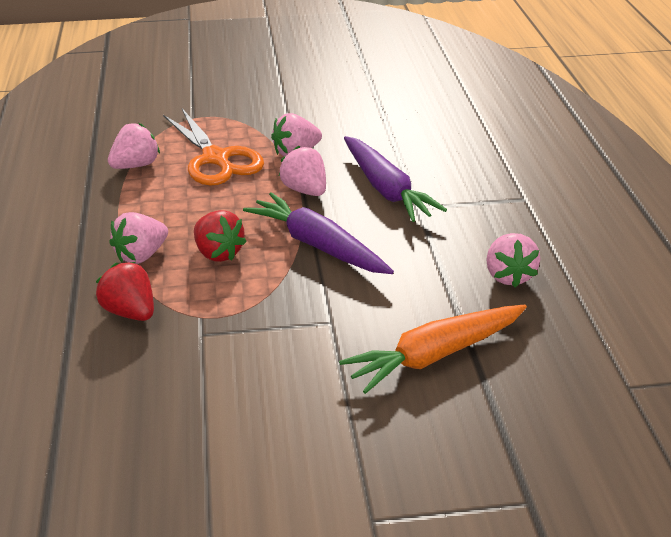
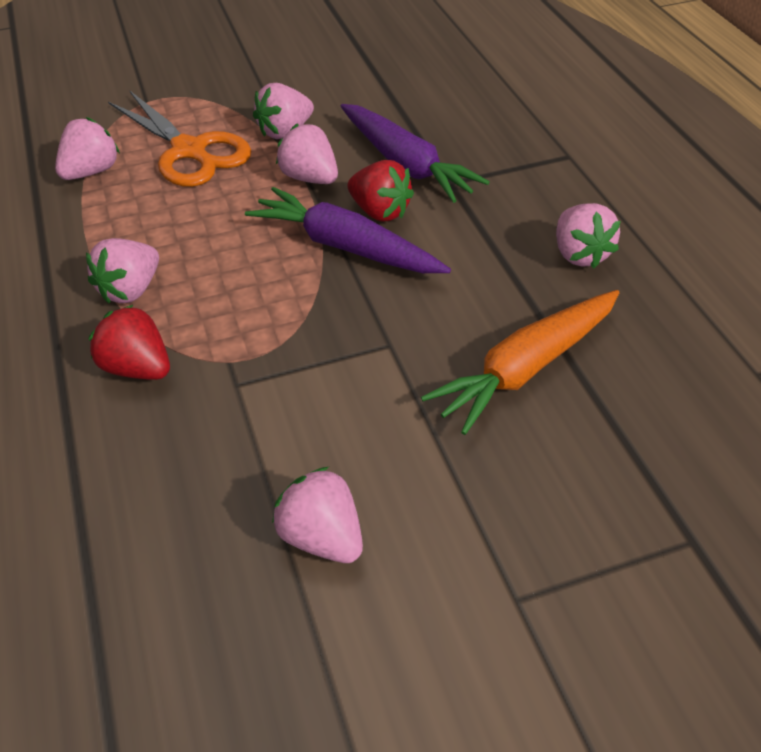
camera: 10 degrees left, 10 degrees up
red strawberry [194,210,247,262] -> red strawberry moved to [348,160,414,222]
none -> pink strawberry [272,467,363,563]

